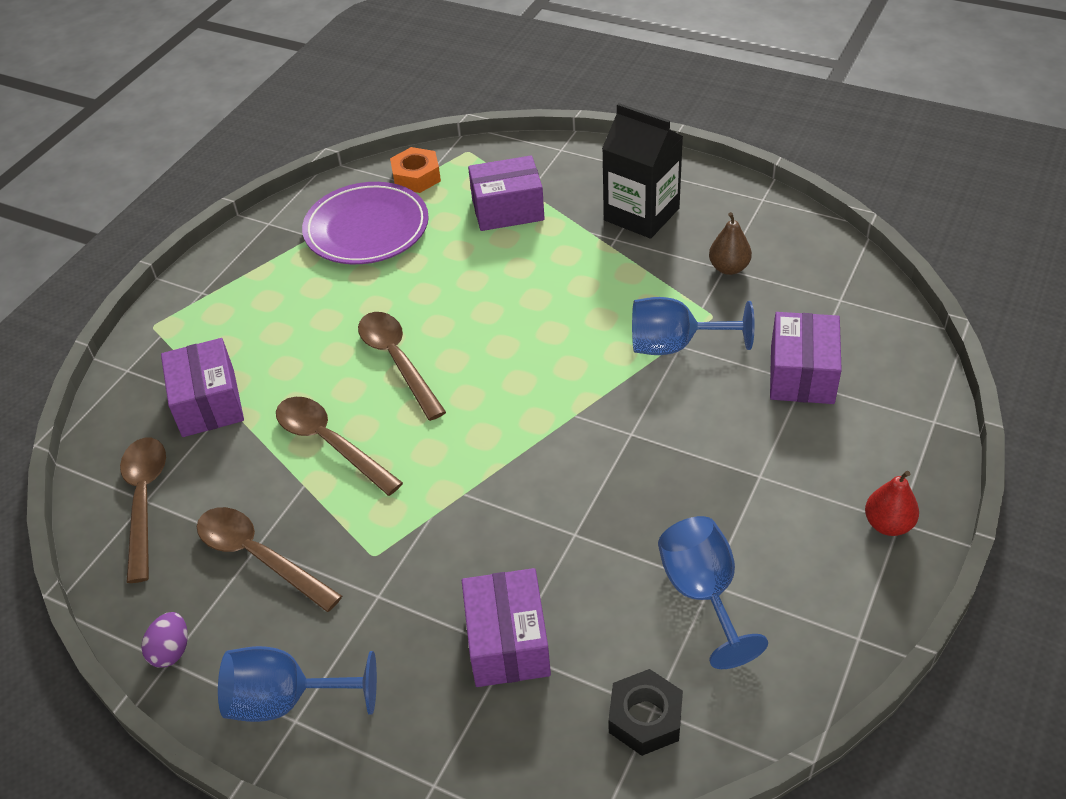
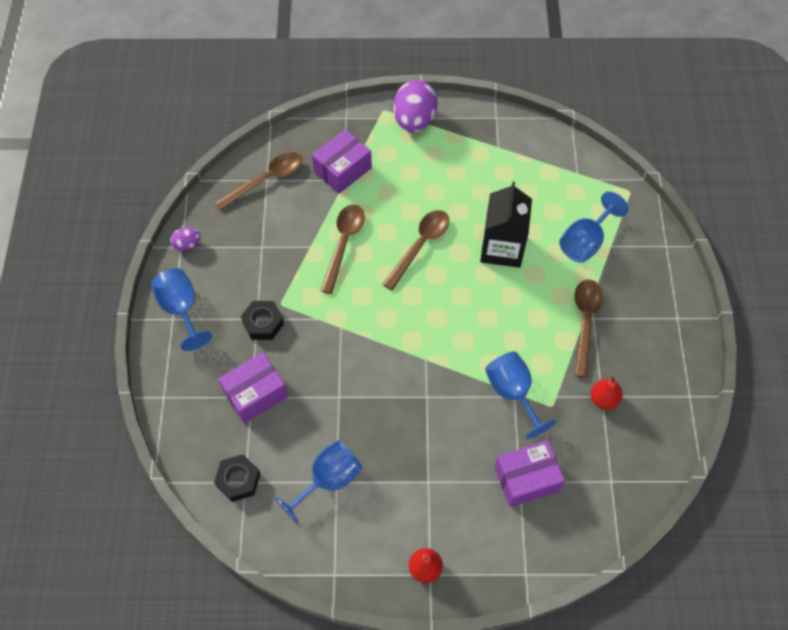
camera: 60 degrees right, 15 degrees up
brown spoon [197,507,342,612] -> brown spoon moved to [574,279,603,378]
purple plate [302,182,429,264] -> none
orange nut [390,147,441,193] -> none
purple box [468,155,545,231] -> blue goblet [559,191,628,263]
black carton [602,103,683,239] -> black carton moved to [480,182,532,268]
brown pear [709,212,752,275] -> red pear [591,376,623,410]
none -> black nut [241,301,284,340]
none -> purple egg [394,80,437,133]

